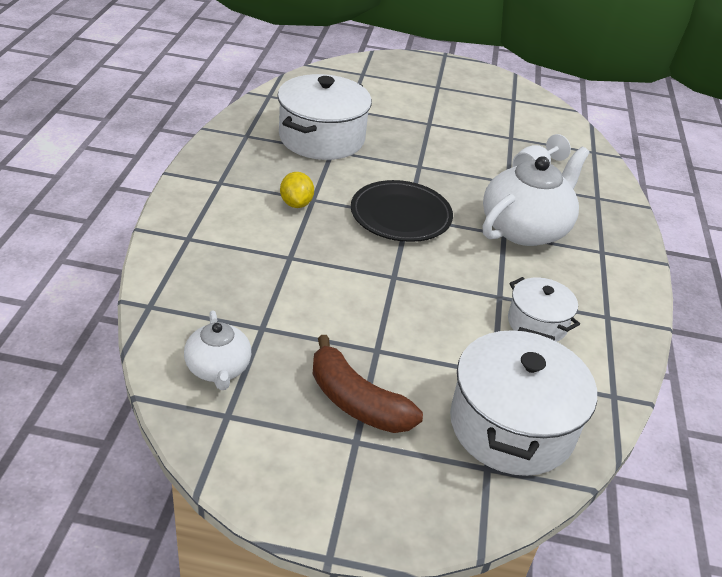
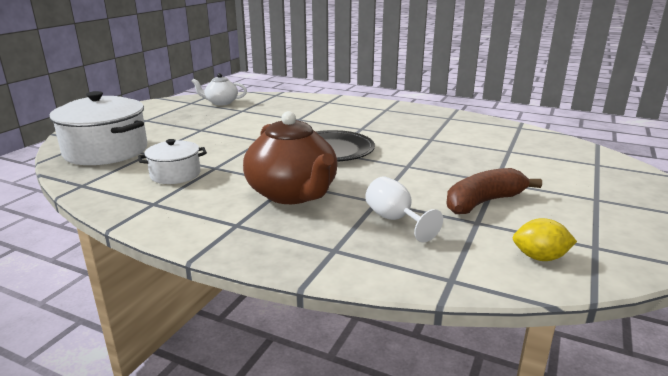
camera: 110 degrees right, 15 degrees down
white pot [277,74,372,160] -> none
yellow lemon [280,172,314,208] -> yellow lemon moved to [513,218,577,261]
brown banana [313,335,423,433] -> brown banana moved to [446,168,542,214]
white teapot [483,147,590,246] -> brown teapot [243,111,338,204]

